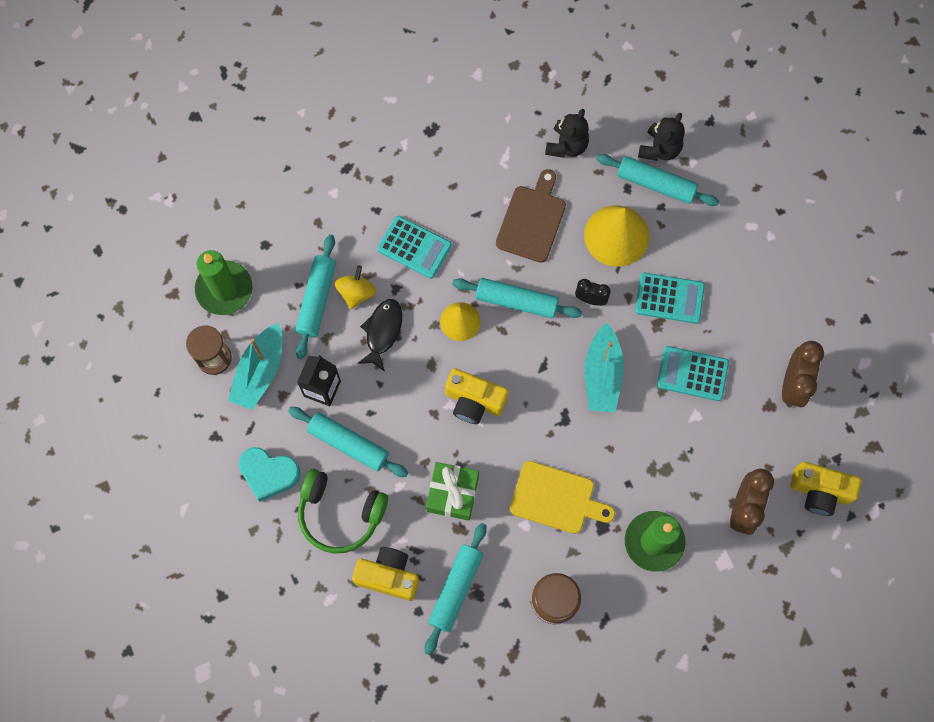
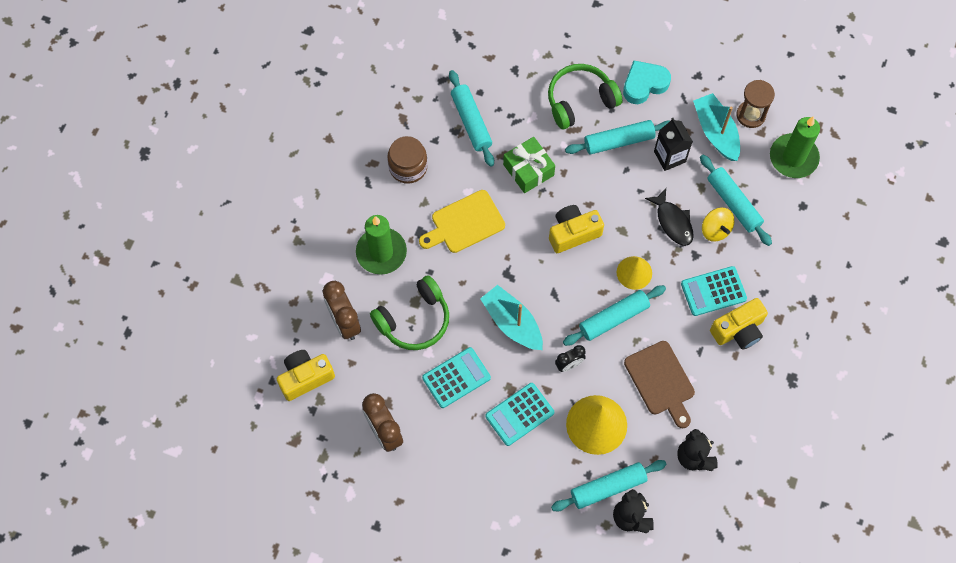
camera: 135 degrees right, 5 degrees down
yellow camera [352,547,419,601] -> yellow camera moved to [710,298,768,350]
none -> green headphones [370,275,449,350]

